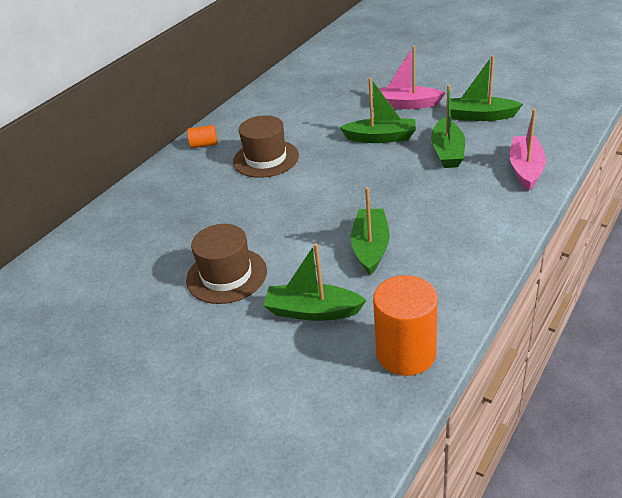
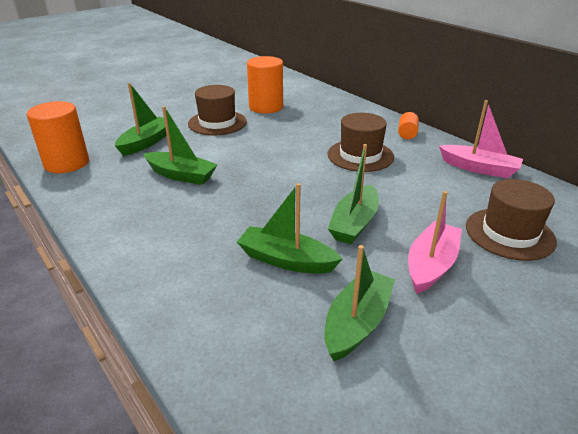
camera: 105 degrees right, 5 degrees down
pink boat [510,109,546,191] -> pink boat moved to [439,100,523,178]
none -> orange cylinder [247,56,283,114]
none -> brown hat [466,179,557,261]

